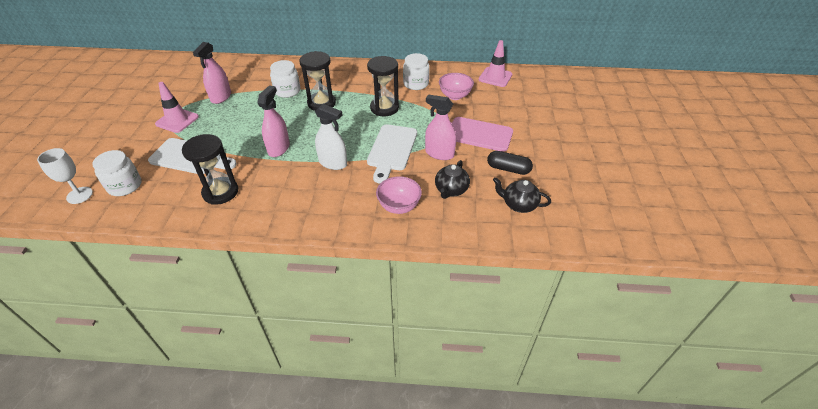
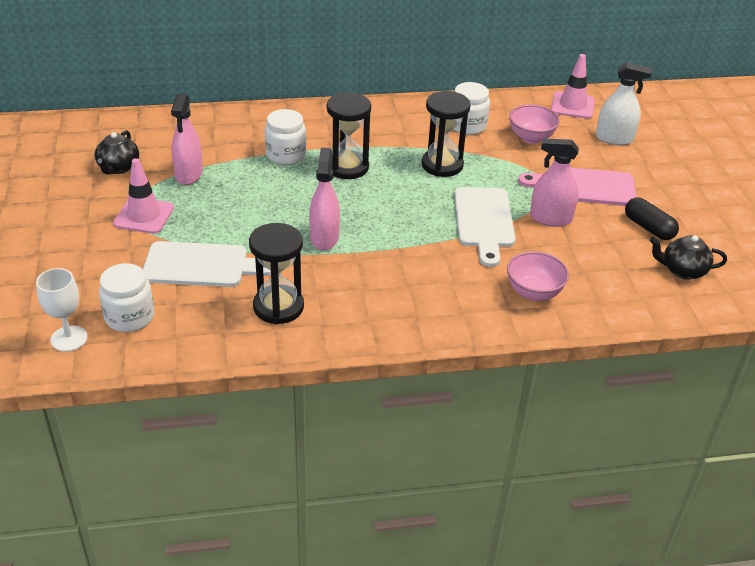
camera: 15 degrees left, 5 degrees down
white spray bottle [315,104,347,170] -> white spray bottle moved to [596,62,652,145]
black teapot [435,160,470,199] -> black teapot moved to [95,130,139,175]
black capsule [487,151,533,175] -> black capsule turned 45 degrees clockwise [625,197,679,240]

